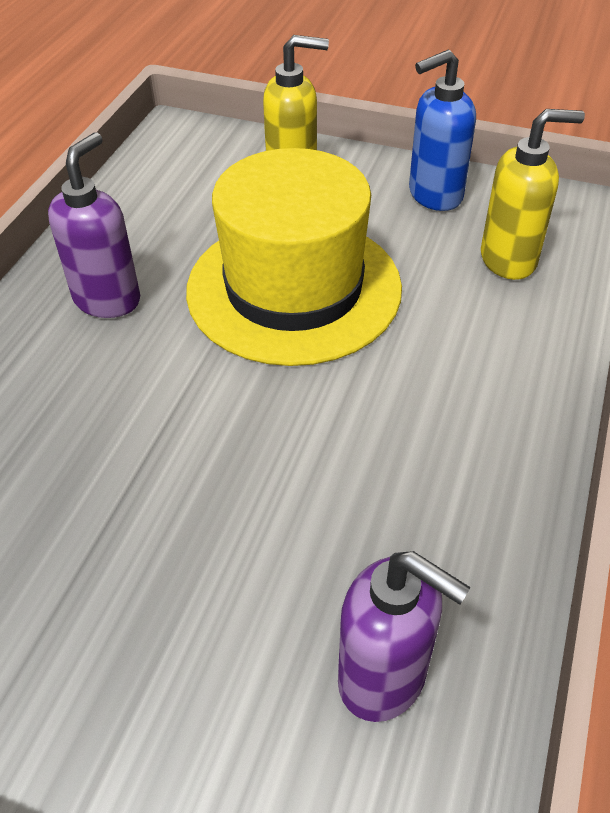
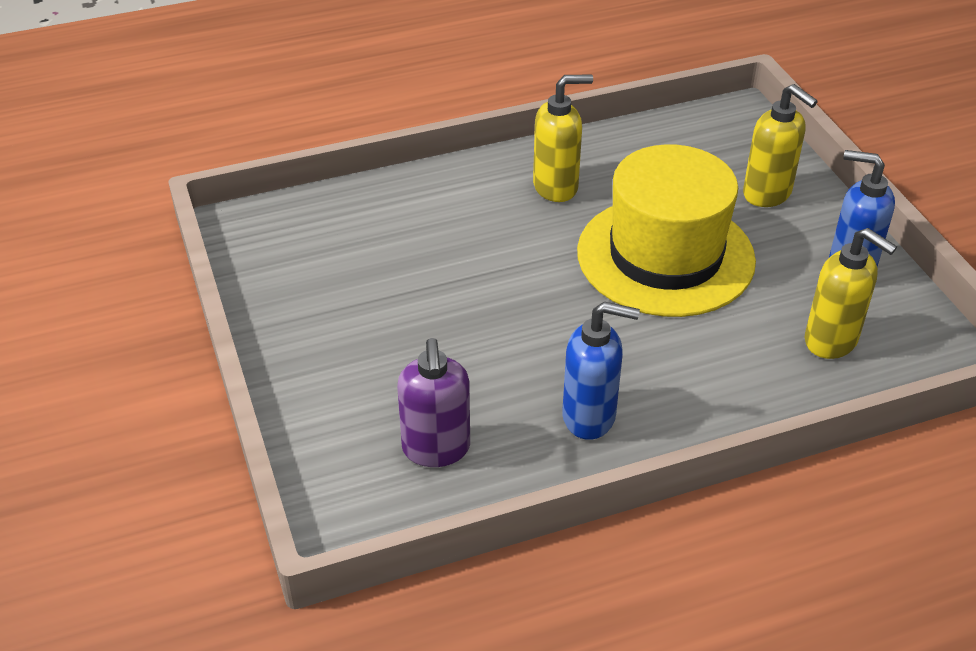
camera: 50 degrees right, 5 degrees down
purple soap dispenser [48,132,140,318] -> yellow soap dispenser [533,75,593,202]
none -> blue soap dispenser [562,302,640,440]

